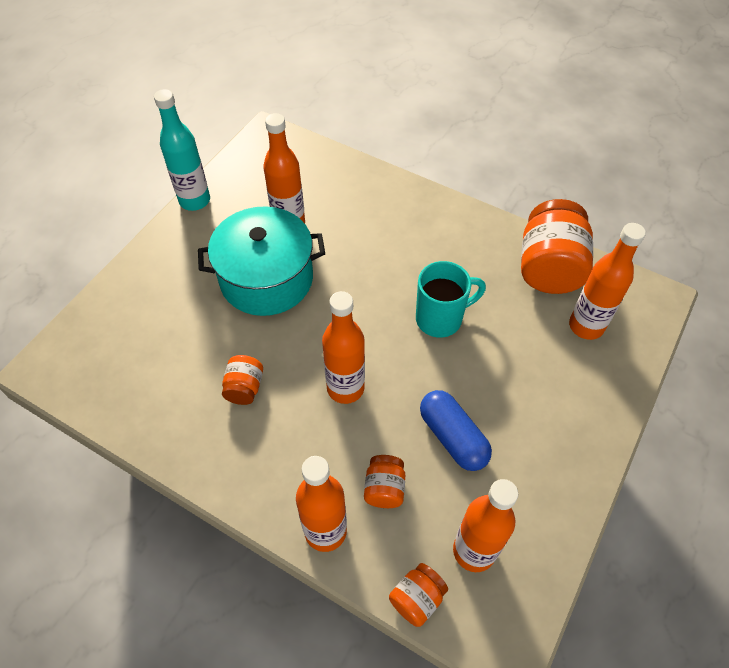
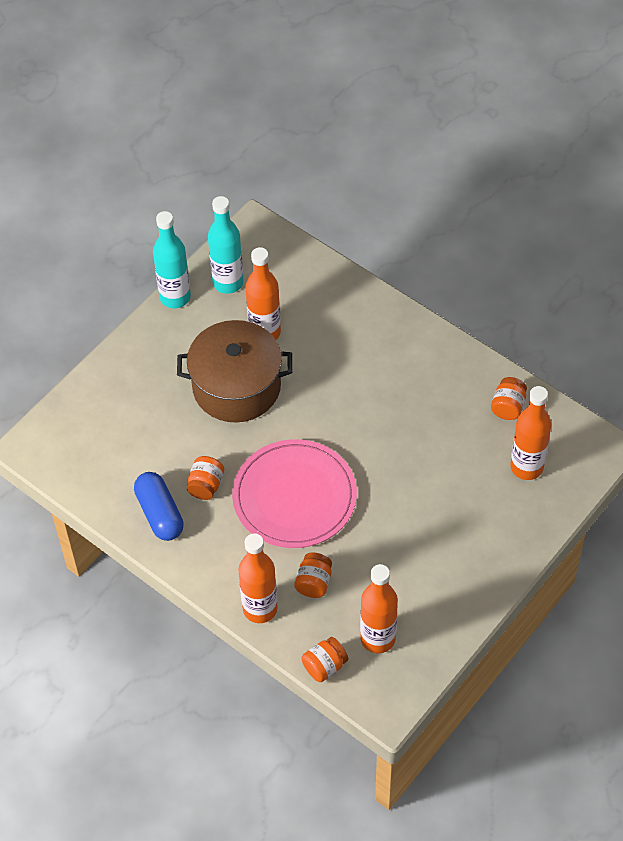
camera: 10 degrees right, 0 degrees up
turquoise pot [198,206,325,316] -> brown pot [177,320,292,423]
orange bottle [322,291,365,404] -> pink plate [232,439,357,548]
turquoise mug [416,261,486,338] -> none
blue capsule [420,390,492,471] -> blue capsule moved to [134,472,184,541]
orange jar [521,199,593,294] -> orange jar [491,377,527,420], size x0.49
none -> turquoise bottle [208,196,244,294]

